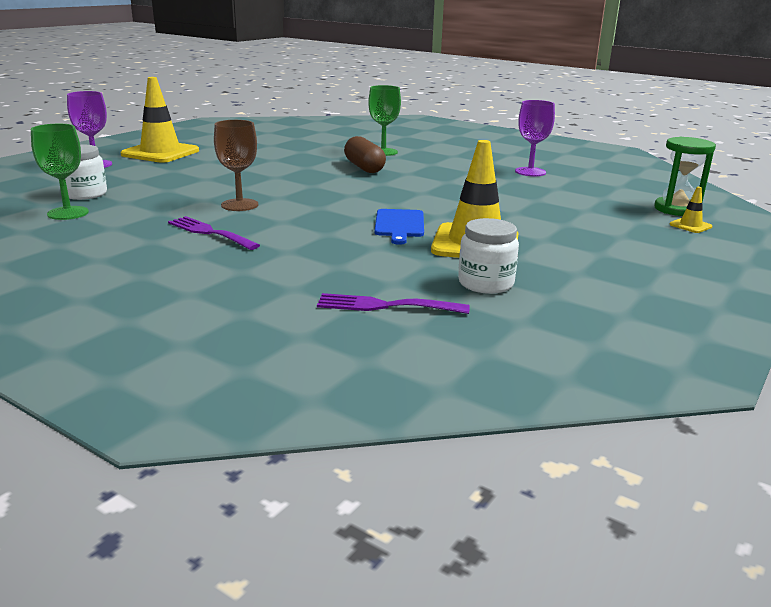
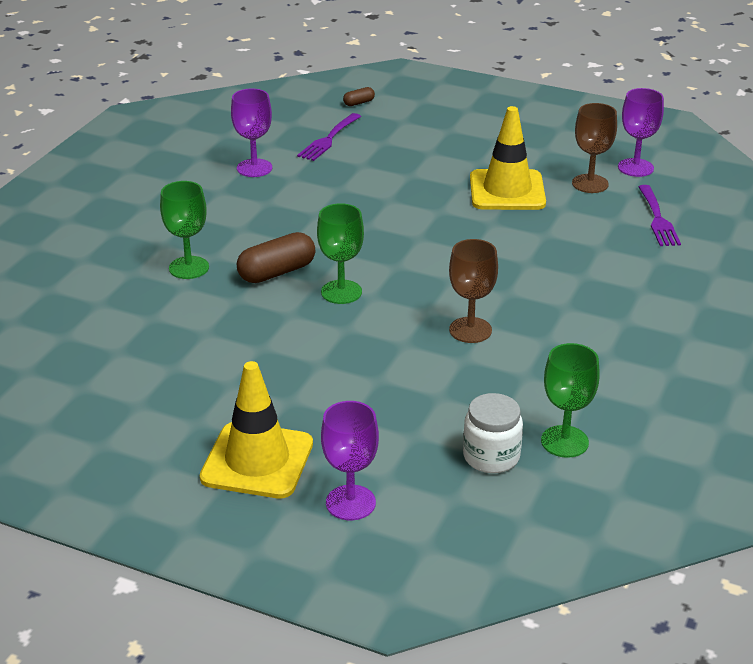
camera: 100 degrees left, 10 degrees up
purple fork [168,216,260,250] -> purple fork moved to [297,113,361,161]
blue cutting board [374,209,424,245] -> none
white jar [458,218,519,294] -> brown goblet [572,103,617,193]
green hourglass [654,137,716,216] -> brown capsule [343,87,375,106]
yellow traffic cone [669,187,712,233] -> none
none -> green goblet [317,203,364,304]
none -> purple goblet [618,88,664,177]

